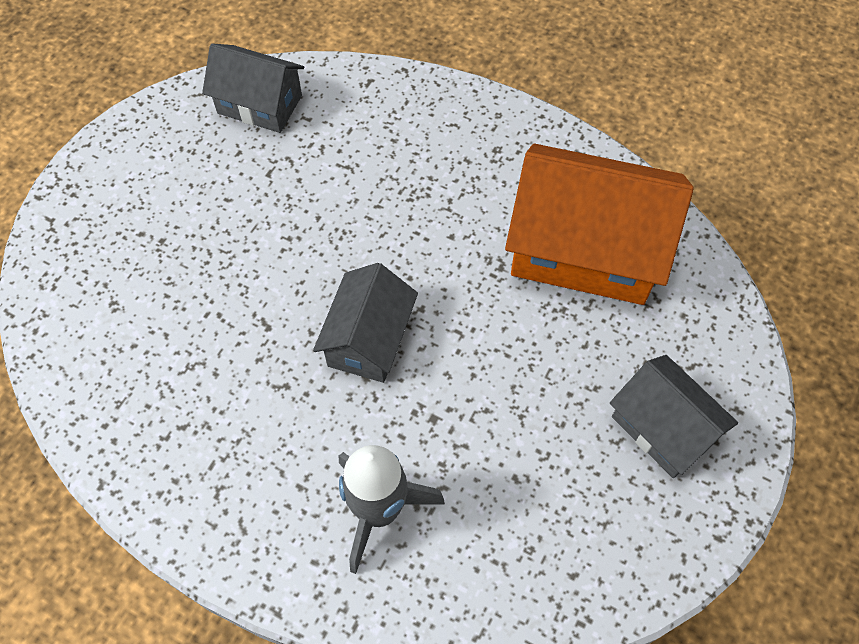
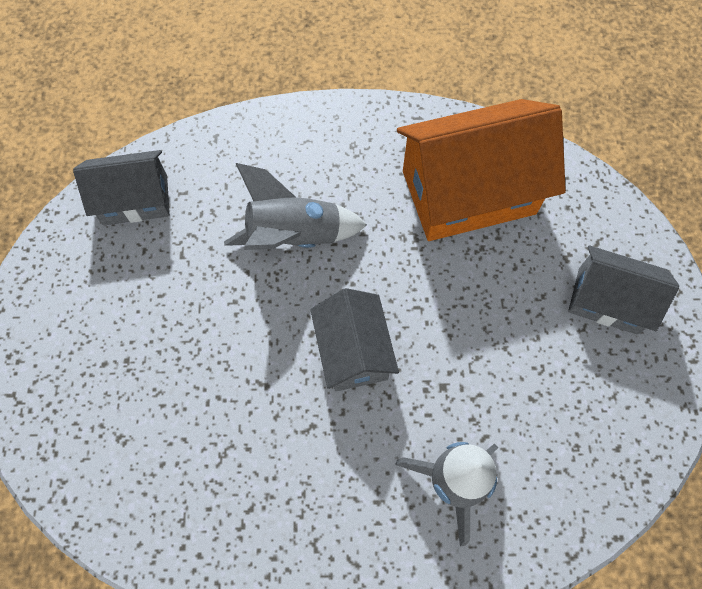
camera: 30 degrees left, 5 degrees up
none -> grey rocket [224,163,367,250]

